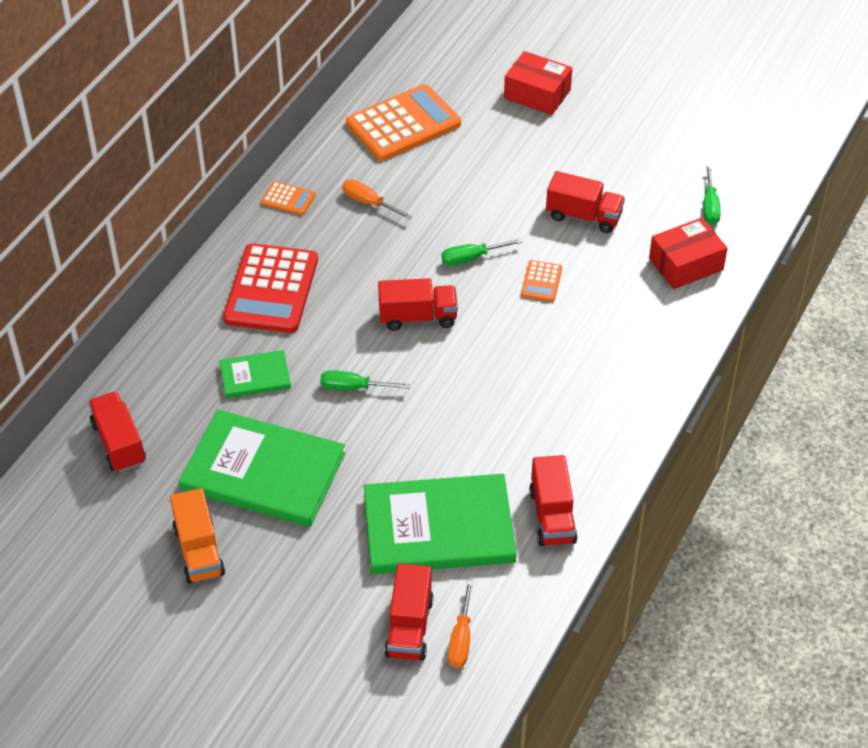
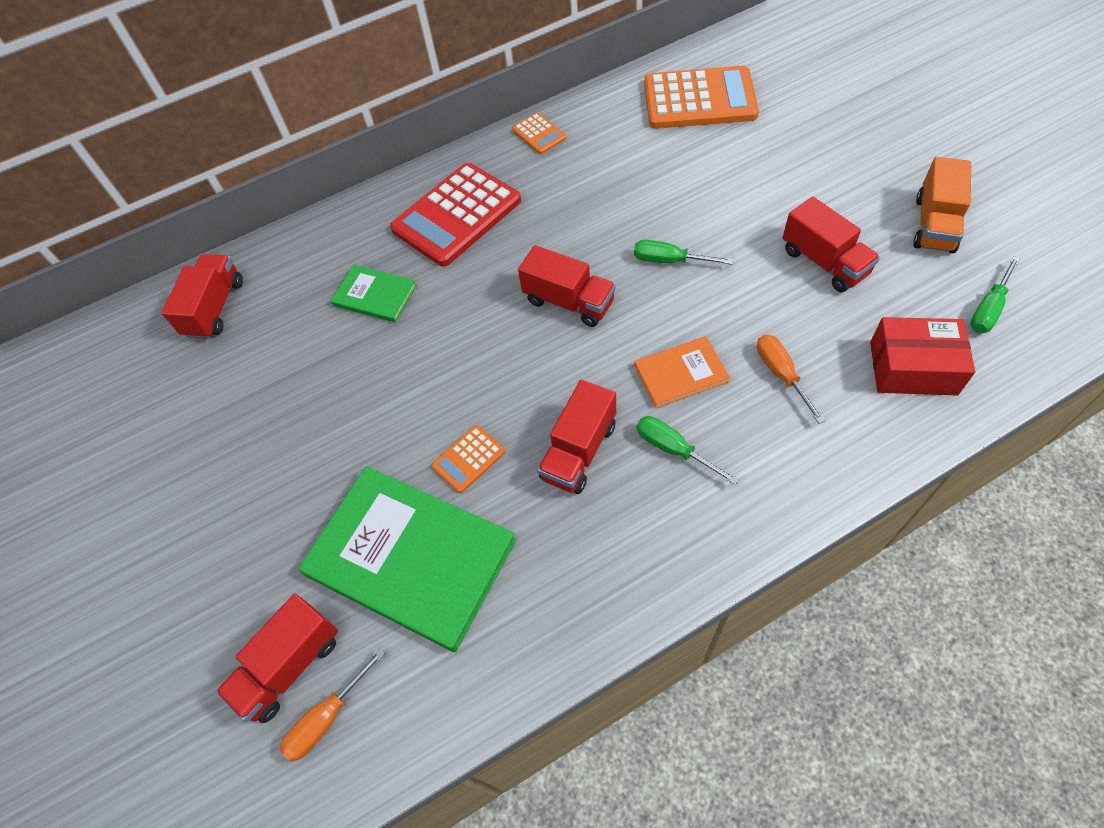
camera: 40 degrees right, 10 degrees up
orange truck [170,488,225,584] -> orange truck moved to [913,157,971,253]
green book [179,410,345,527] -> none
green screwdriver [320,370,410,391] -> green screwdriver moved to [636,416,739,485]
orange screwdriver [342,180,412,219] -> orange screwdriver moved to [757,335,825,423]
red box [504,51,572,115] -> none
orange calculator [521,260,562,302] -> orange calculator moved to [431,425,505,493]
red truck [529,455,577,546] -> red truck moved to [537,380,616,494]
none -> orange book [634,336,730,408]

